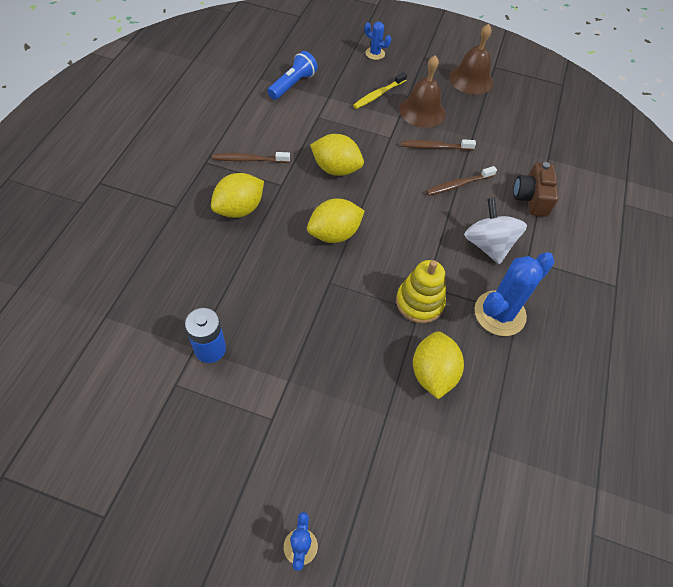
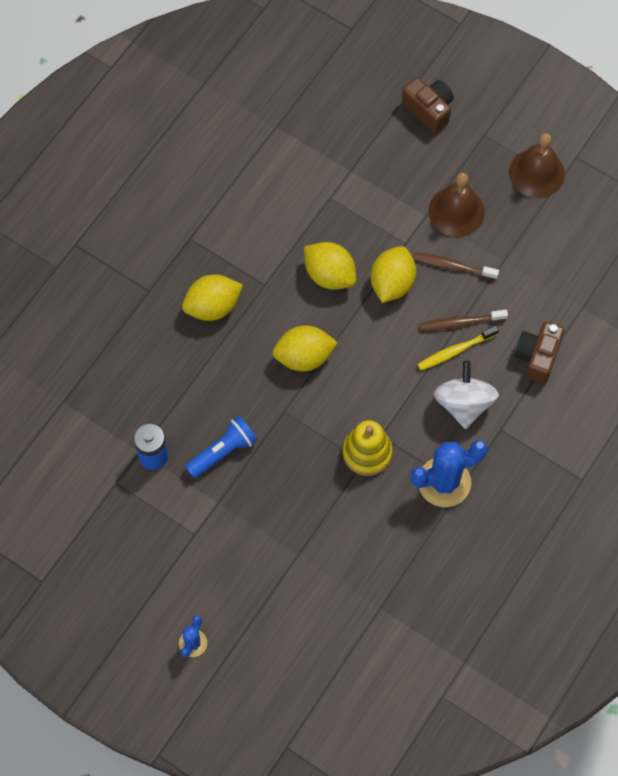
camera: 20 degrees right, 10 degrees up
brown toothbrush [212,152,290,163] -> none
blue flashlight [267,51,318,100] -> blue flashlight moved to [185,416,257,478]
yellow toothbrush [353,72,407,109] -> yellow toothbrush moved to [417,325,499,370]
blue cactus [364,22,391,60] -> brown camera [402,77,454,133]
yellow lemon [413,331,464,399] -> yellow lemon moved to [371,246,416,303]

